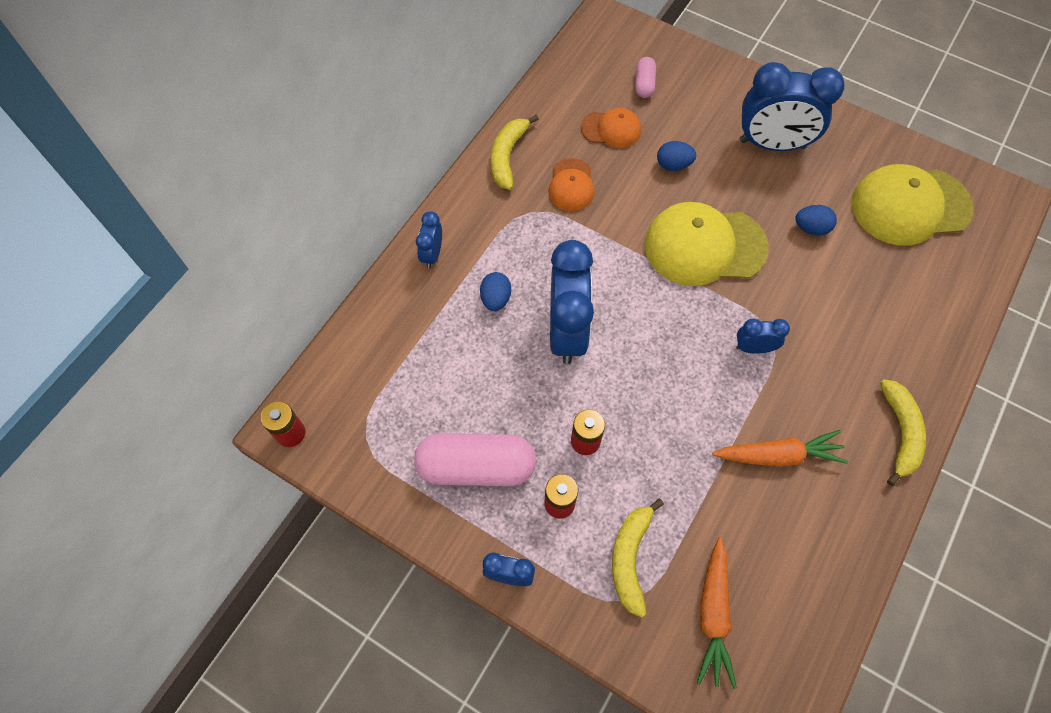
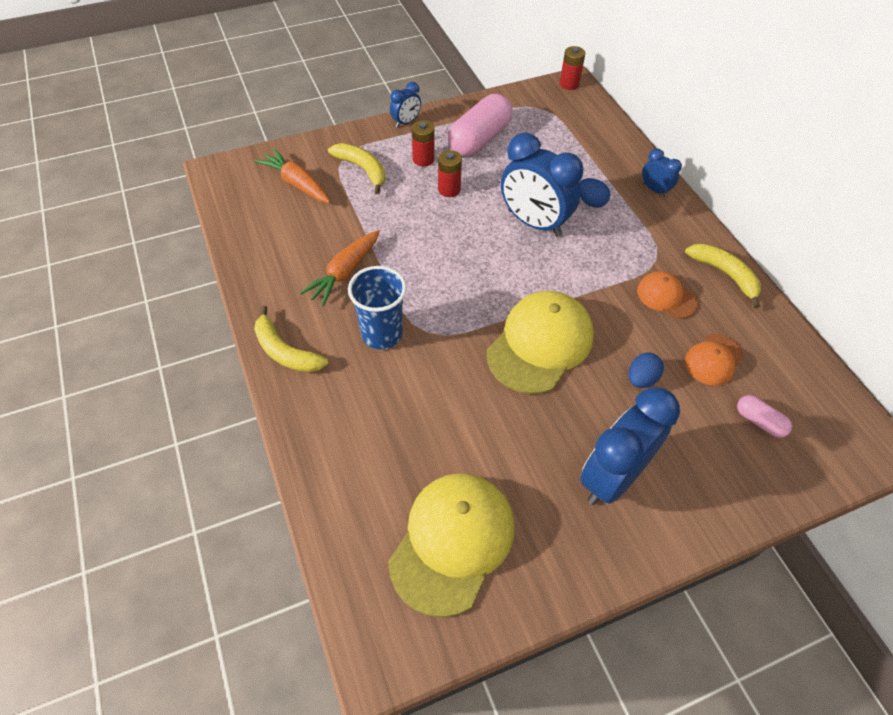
camera: 125 degrees right, 10 degrees down
blue clock [736,319,790,354] -> none
blue egg [795,205,837,235] -> none
none -> blue cup [348,266,407,350]

